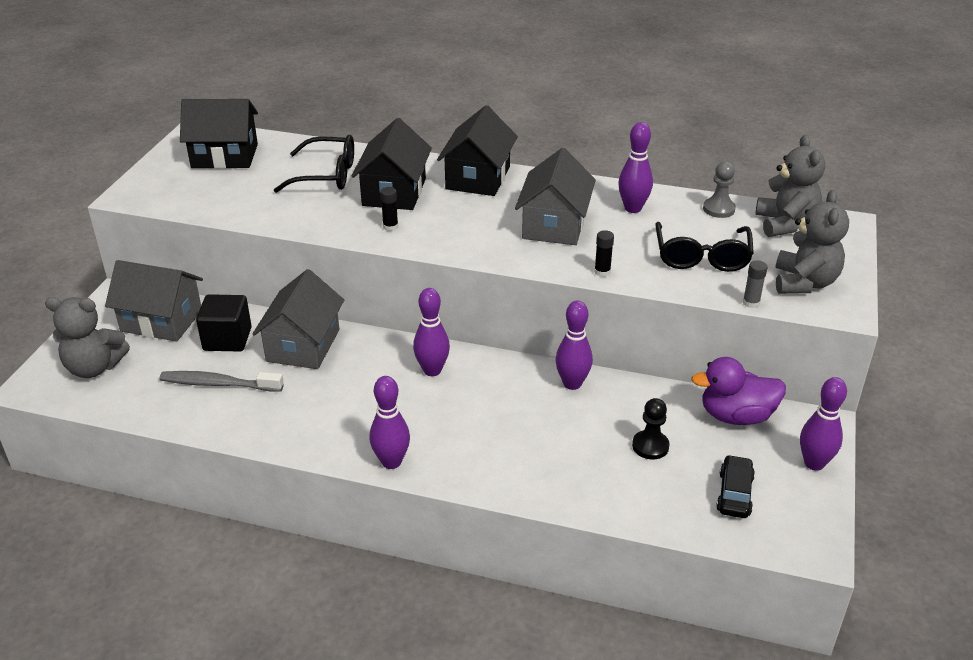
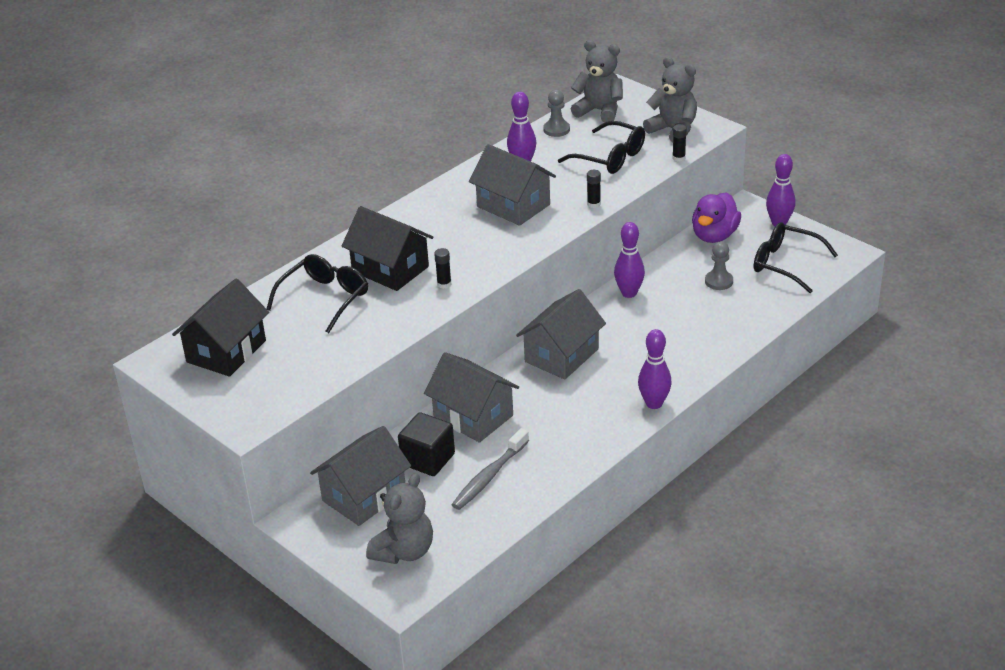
camera: 60 degrees left, 0 degrees up
purple bowling pin [413,288,450,376] -> grey house [516,289,606,380]
black house [437,105,518,196] -> none
black pawn [632,398,670,459] -> grey pawn [705,242,733,290]
black car [716,455,755,518] -> black glasses [754,222,838,293]
grey glue stick [743,260,767,308] -> black glue stick [672,124,687,162]

